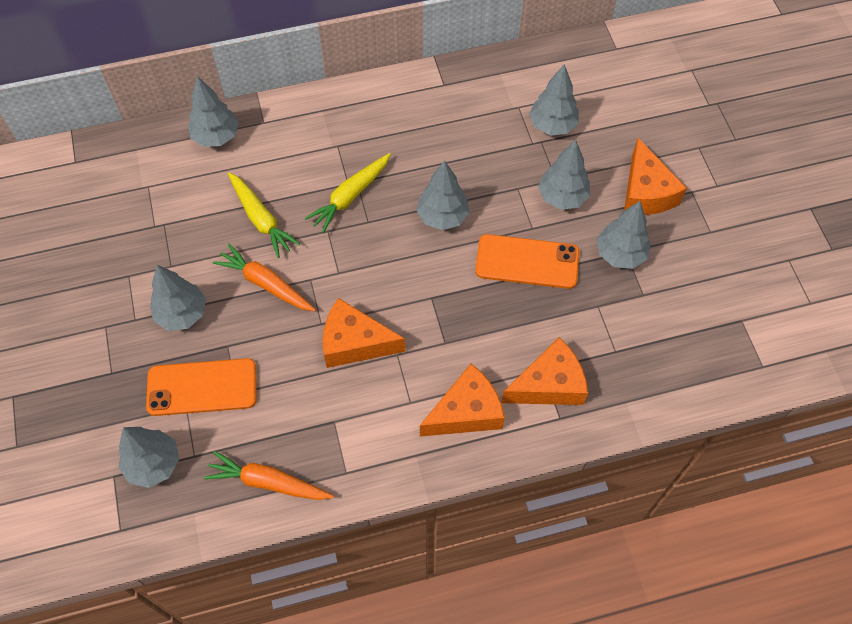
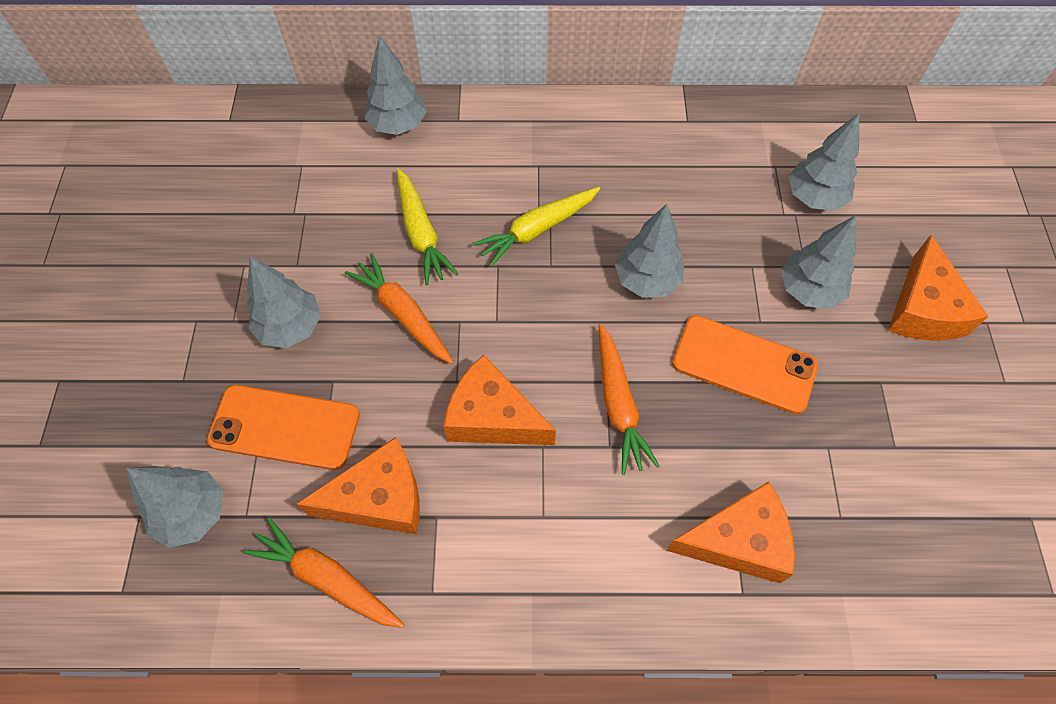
camera: 15 degrees right, 0 degrees up
orange cheese [420,364,505,437] -> orange cheese moved to [297,437,420,535]
grey tree [597,201,651,269] -> none
none -> orange carrot [599,324,659,474]

